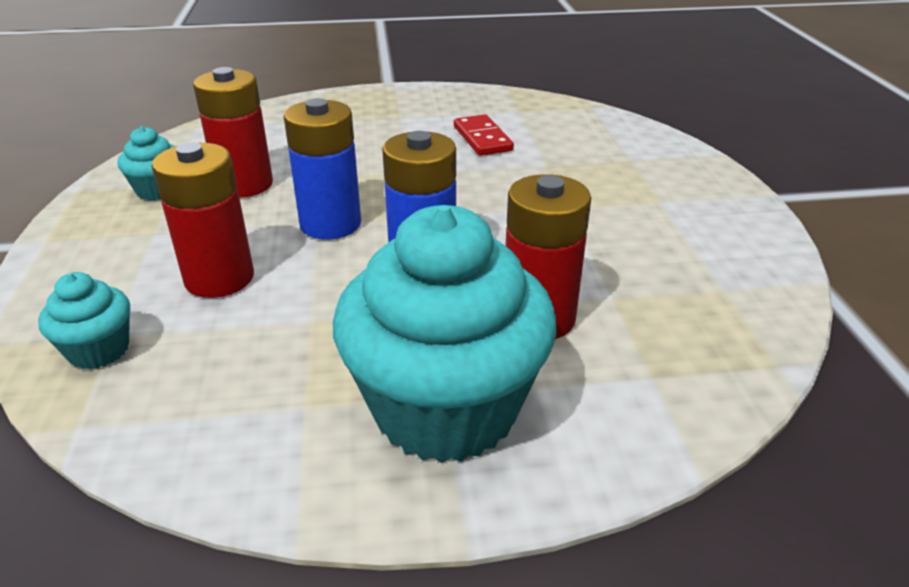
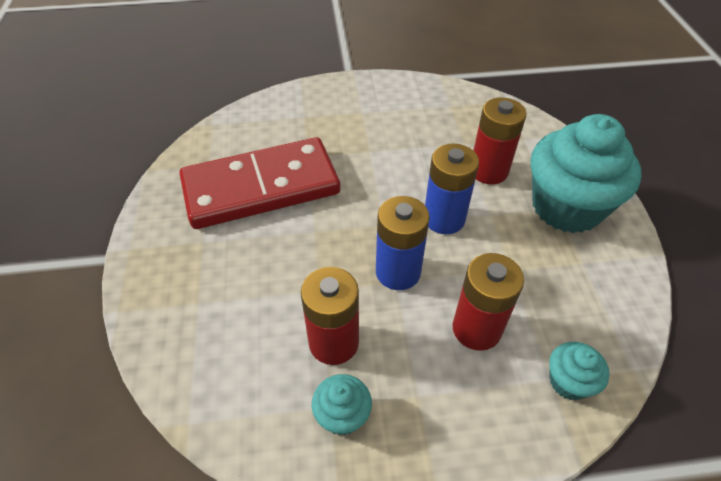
camera: 90 degrees left, 15 degrees up
red domino [454,114,514,156] -> red domino [179,137,340,229], size x2.45

